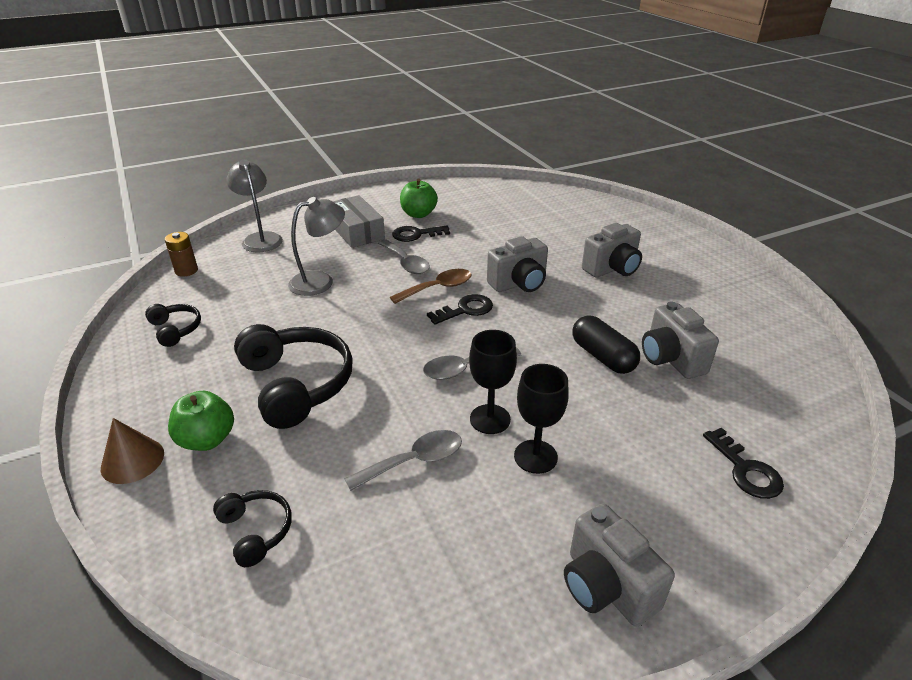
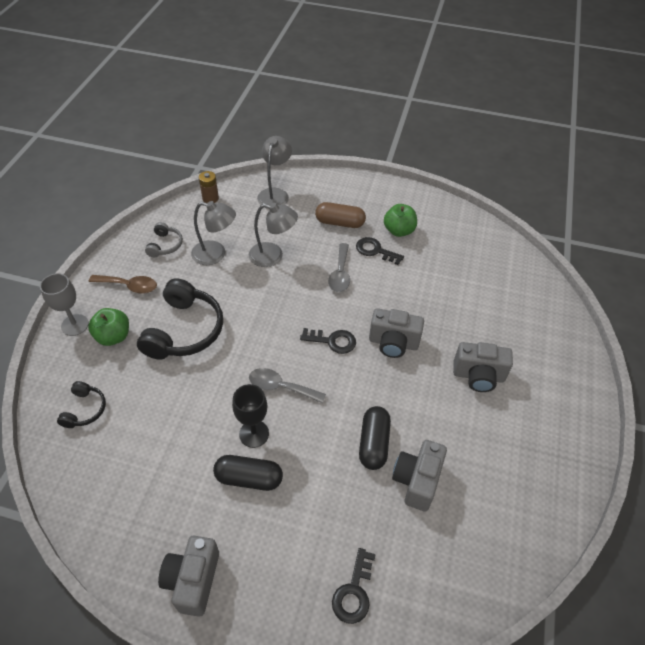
camera: 40 degrees right, 15 degrees up
brown cone [101,418,164,484] -> grey goblet [40,273,89,336]
black headphones [145,304,201,347] -> grey headphones [145,222,183,257]
grey box [333,195,385,248] -> brown capsule [315,202,366,228]
grey spoon [344,430,462,491] -> none
brown spoon [390,269,472,304] -> brown spoon moved to [89,275,157,294]
black goblet [514,364,569,474] -> black capsule [213,455,283,491]
none -> grey lamp [191,201,236,265]

